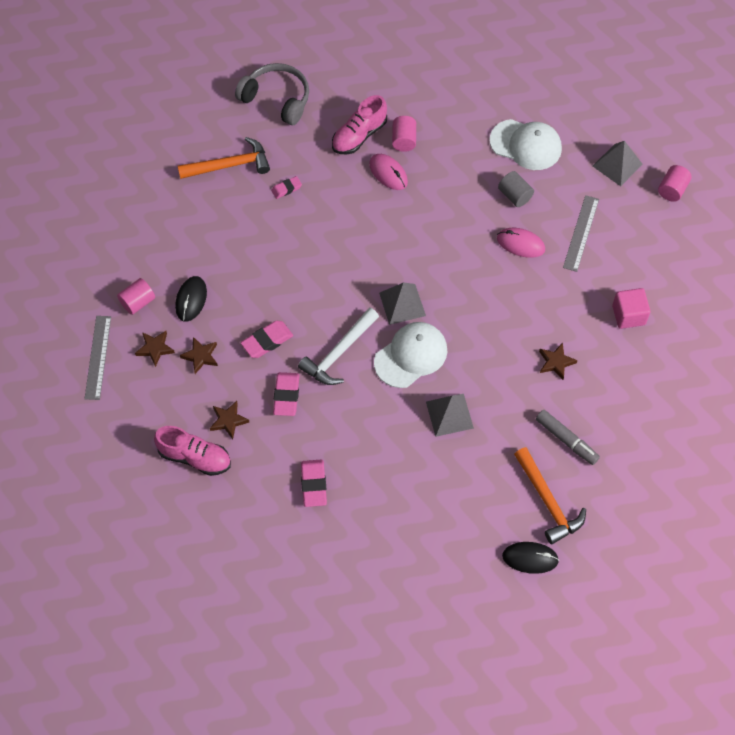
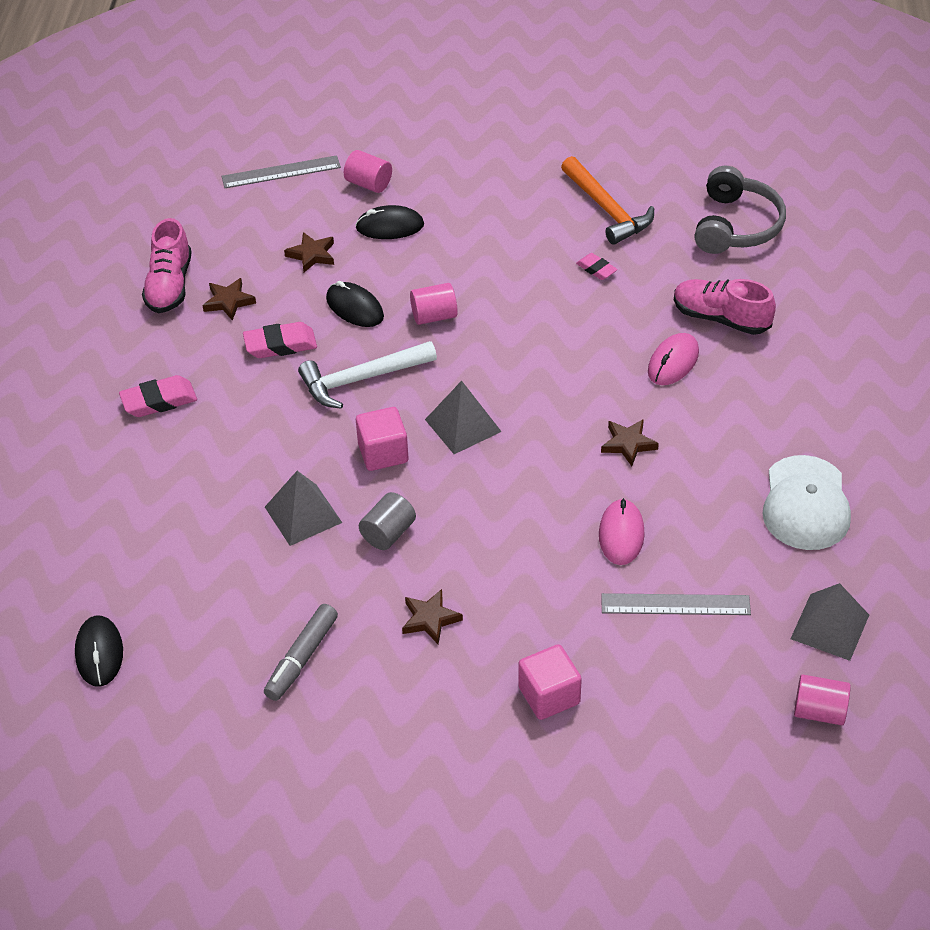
camera: 75 degrees right, 15 degrees down
brown star [135,331,175,367] -> brown star moved to [601,419,659,466]
pink eraser [241,321,293,358] -> black mouse [326,281,384,327]
white hammer [298,308,379,385] -> white hammer turned 45 degrees counterclockwise [298,341,437,409]
white cap [374,322,447,388] -> pink cube [356,407,408,471]
pink cylinder [392,116,416,152] -> pink cylinder moved to [410,283,458,325]
grey cylinder [498,171,534,207] -> grey cylinder moved to [359,492,416,550]
orange hammer [514,447,586,544] -> none

